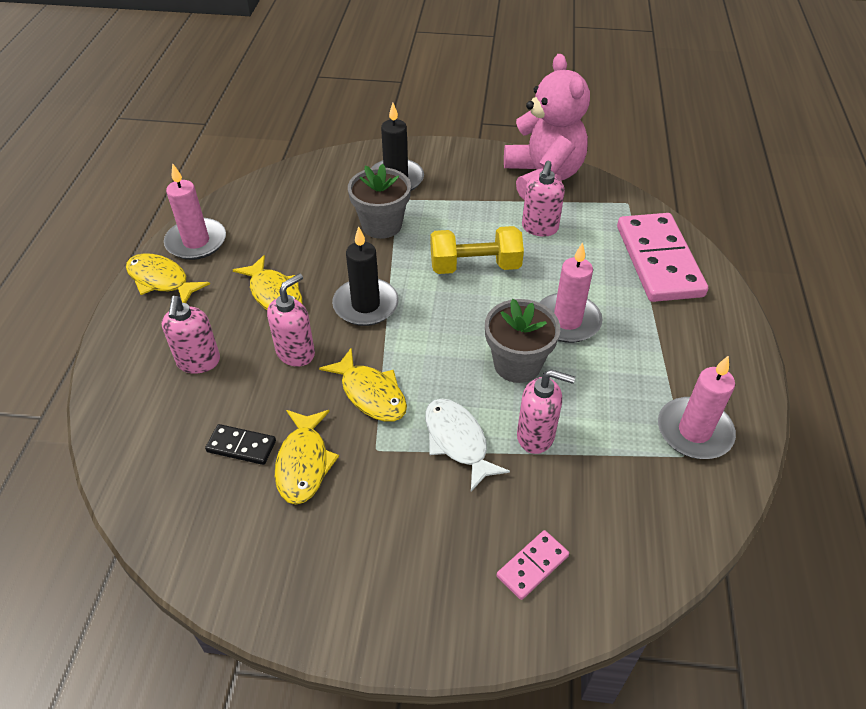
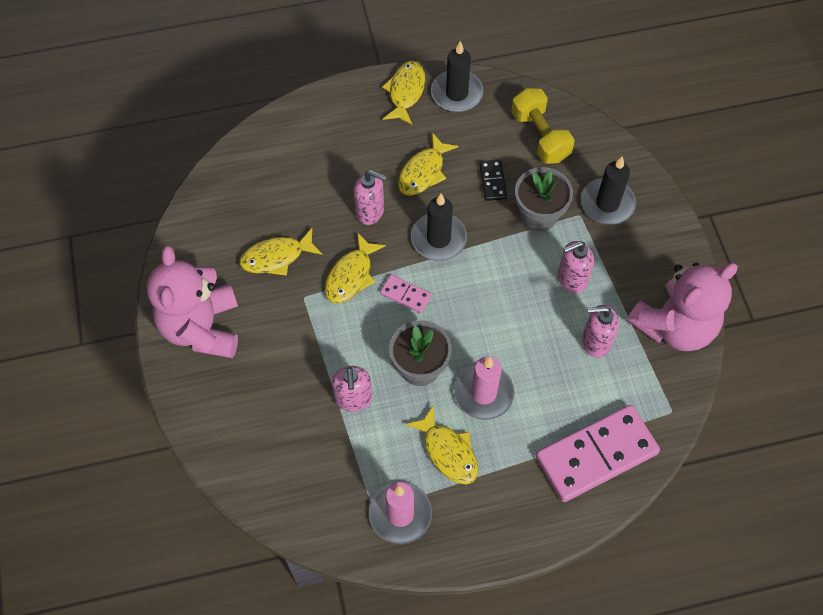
camera: 70 degrees right, 15 degrees up
pink soap dispenser [162,296,220,374] -> pink soap dispenser moved to [558,241,594,293]
pink candle [164,163,226,260] -> black candle [431,41,483,112]
black domino [205,424,276,465] -> black domino moved to [479,159,507,201]
white fish [425,399,510,491] -> none
yellow dumbbell [431,226,524,274] -> yellow dumbbell moved to [511,88,575,164]
pink domino [497,530,569,600] -> pink domino moved to [380,274,432,313]
none -> pink teddy bear [147,246,238,358]
none -> yellow fish [405,405,478,484]

